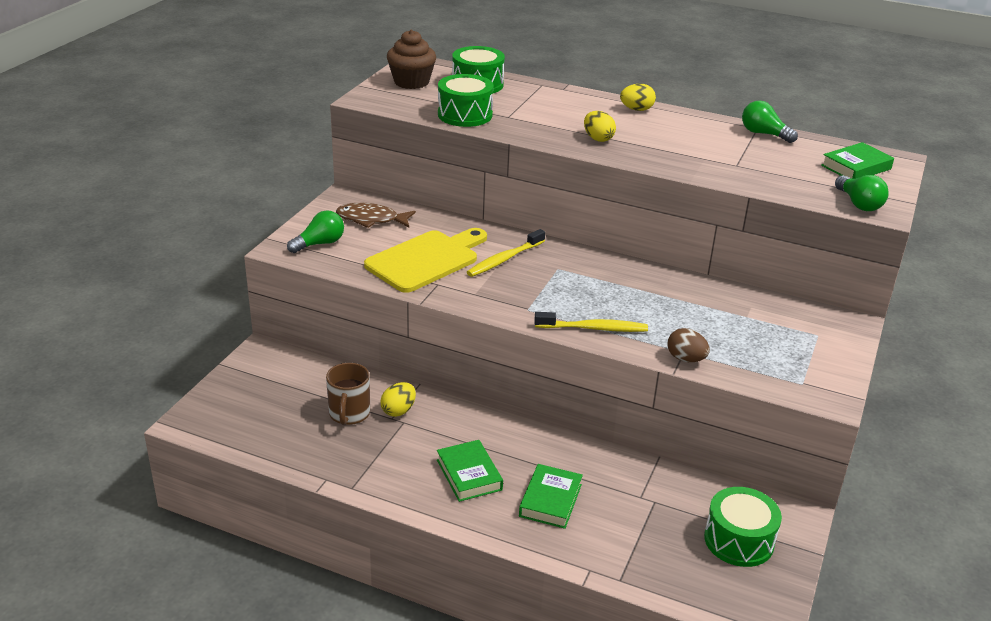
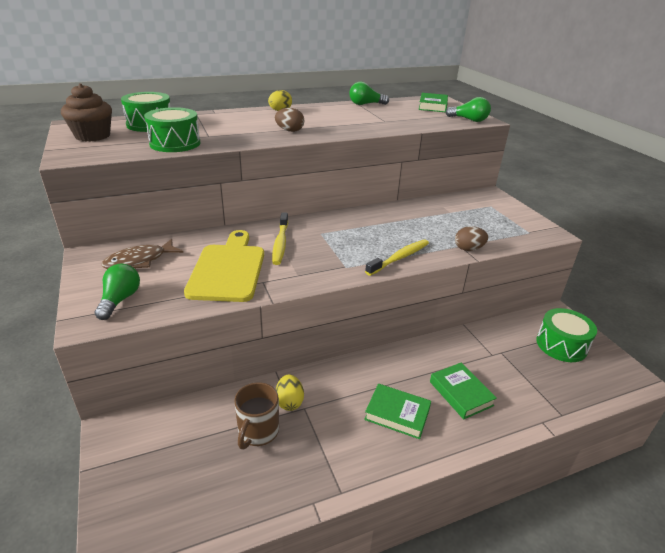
camera: 45 degrees left, 0 degrees up
brown mug [326,363,370,425] -> brown mug turned 60 degrees clockwise [234,382,279,449]
yellow egg [584,111,616,142] -> brown egg [275,108,304,132]

